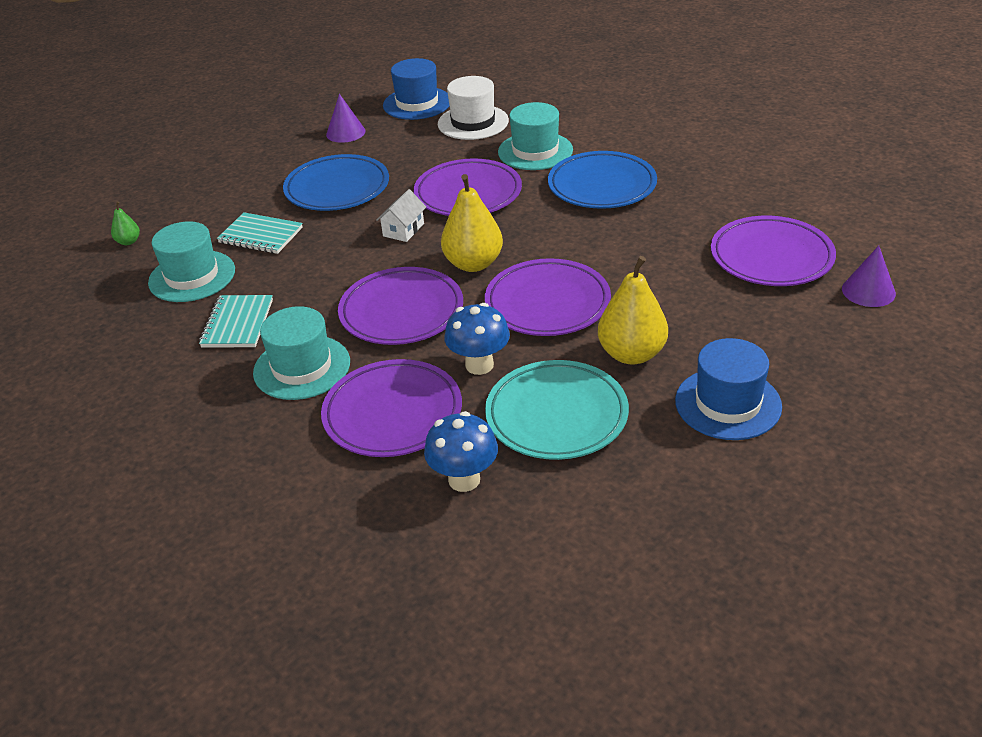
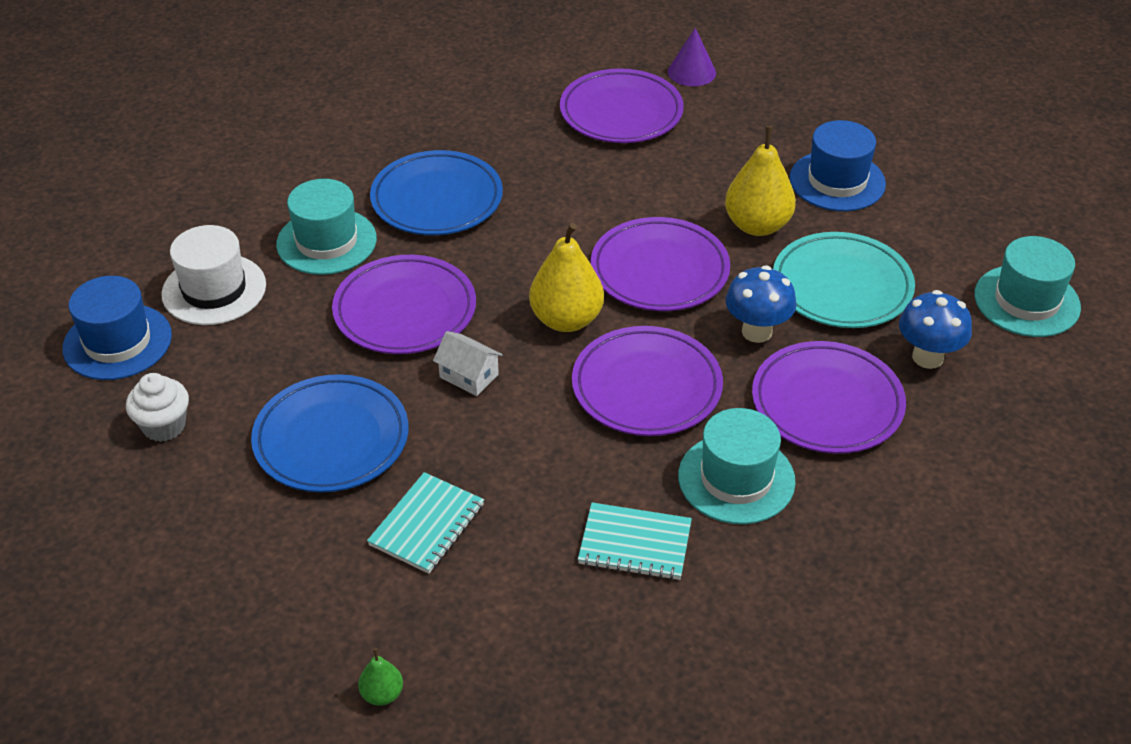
camera: 85 degrees left, 5 degrees up
turquoise hat [148,221,235,302] -> turquoise hat moved to [974,236,1081,337]
purple cone [326,94,366,143] -> white cupcake [126,373,189,442]

